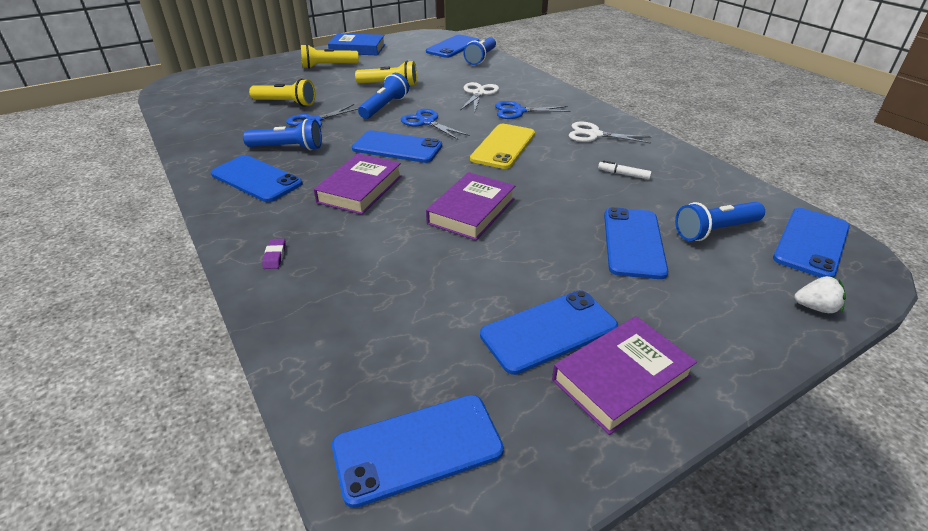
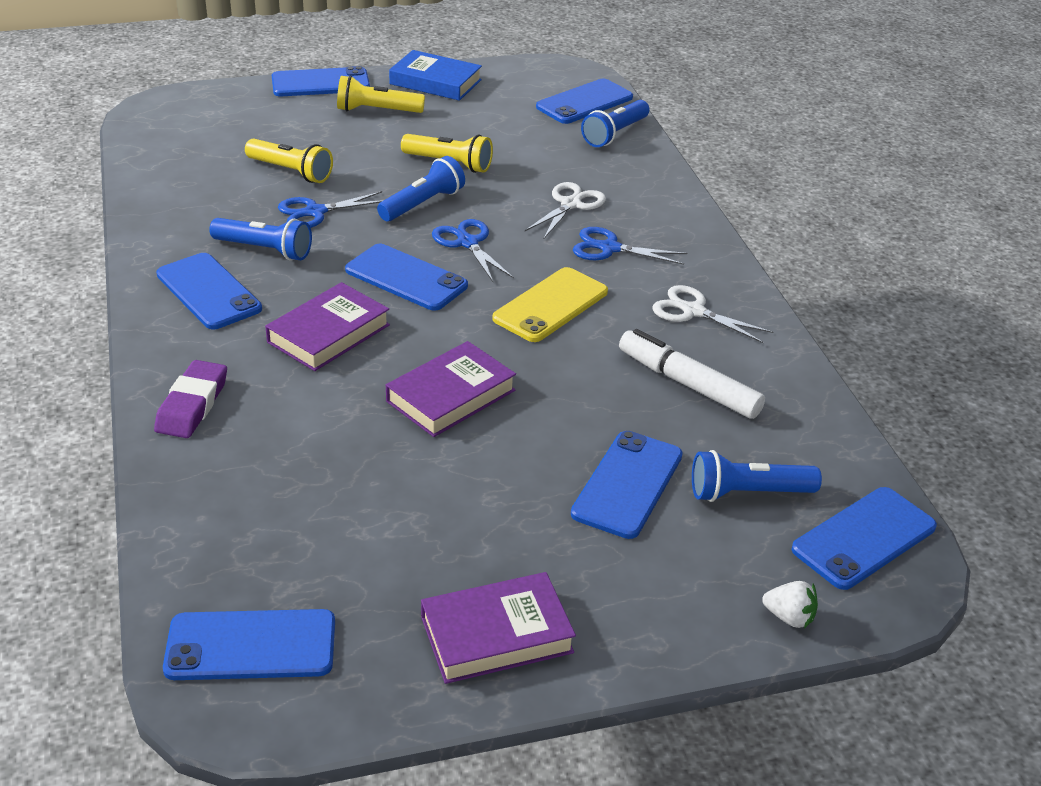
camera: 15 degrees right, 0 degrees up
purple eraser [262,239,286,269] -> purple eraser [154,360,227,438], size x2.02
blue phone [480,290,618,375] -> blue phone moved to [272,66,370,96]
white marker [598,161,652,180] -> white marker [619,329,765,419], size x2.20

